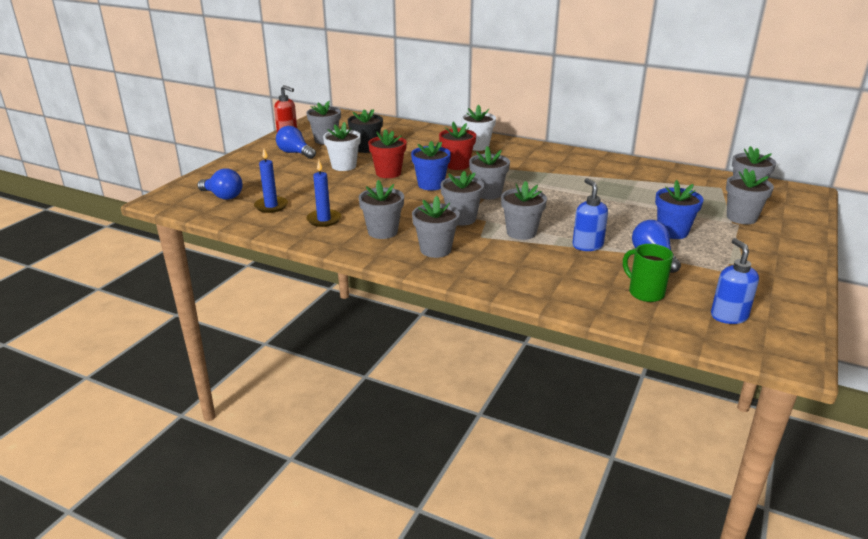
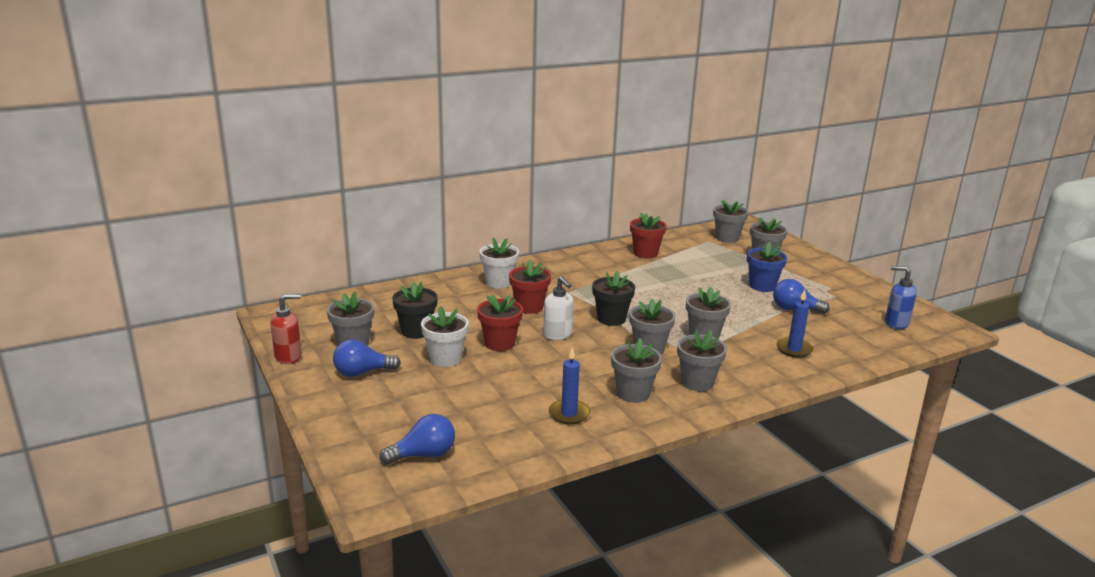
camera: 55 degrees left, 5 degrees down
blue candle [254,149,288,213] -> blue candle moved to [776,290,814,358]
blue flower pot [411,141,451,190] -> white soap dispenser [543,276,574,340]
grey flower pot [469,146,510,199] -> black flower pot [592,271,635,326]
blue soap dispenser [572,178,608,251] -> none
green mug [623,244,673,302] -> none
none -> red flower pot [630,213,666,258]

